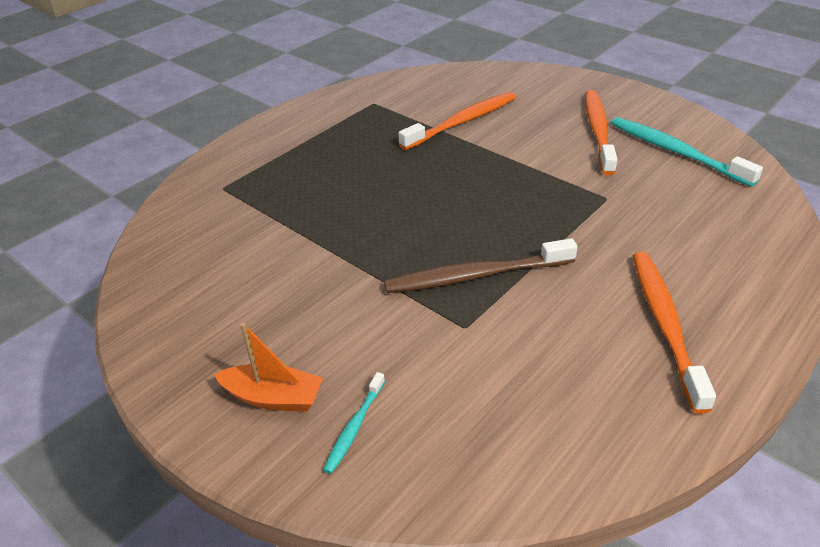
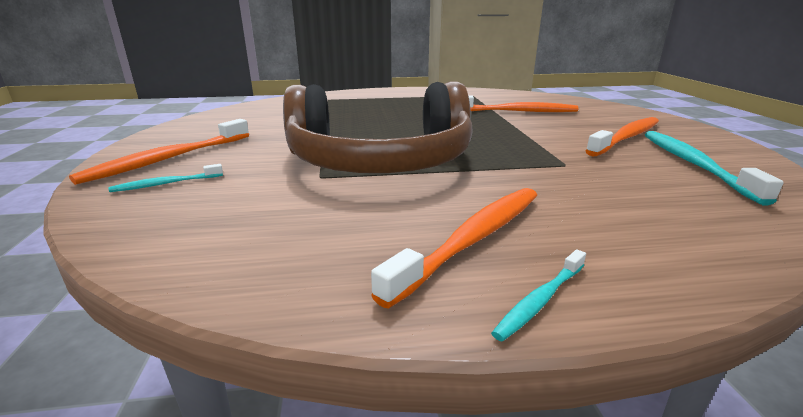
camera: 40 degrees right, 15 degrees down
orange boat [214,323,323,412] -> orange toothbrush [69,119,249,185]
brown toothbrush [384,238,577,293] -> brown headphones [283,81,473,173]
none -> turquoise toothbrush [491,249,586,342]

